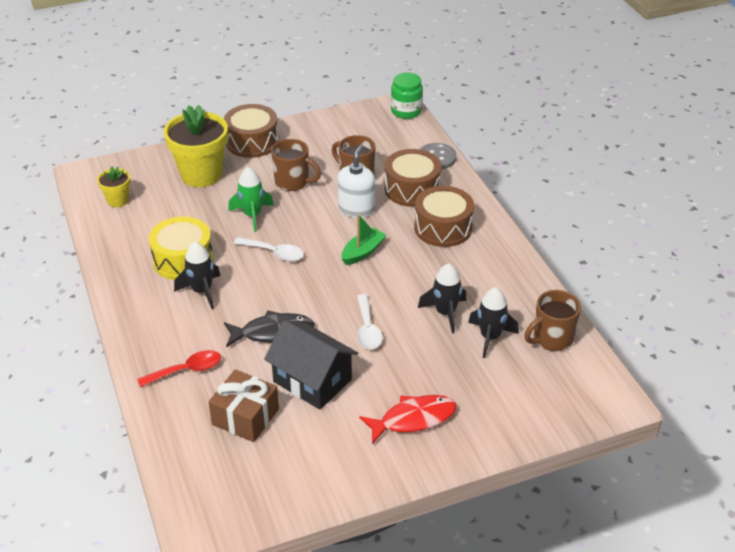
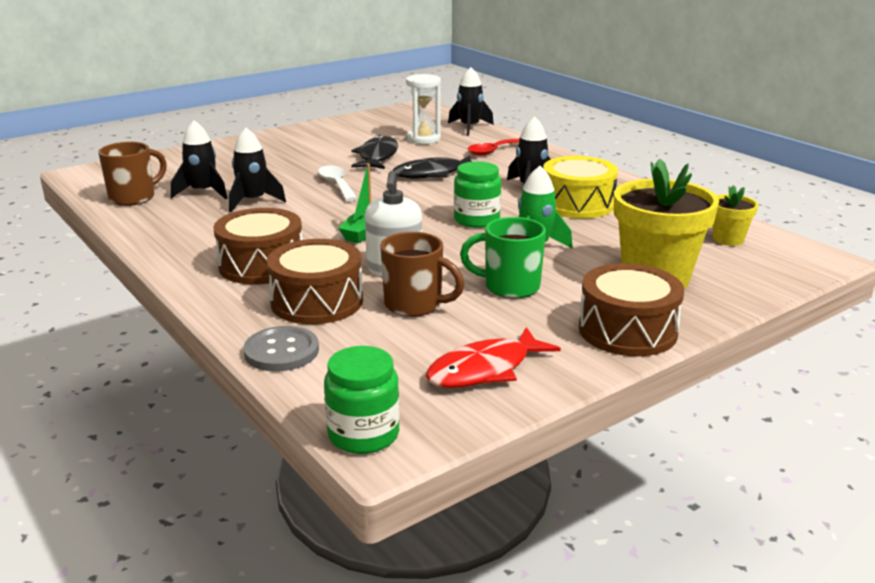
camera: 165 degrees right, 15 degrees down
brown gift [208,369,279,442] -> white hourglass [406,74,441,144]
white spoon [234,237,304,261] -> green jar [454,161,501,228]
black house [264,320,358,410] -> black fish [351,135,398,169]
brown mug [271,139,321,191] -> green mug [460,217,546,298]
red fish [359,395,457,444] -> red fish moved to [426,327,561,388]
none -> black rocket [448,67,494,136]

